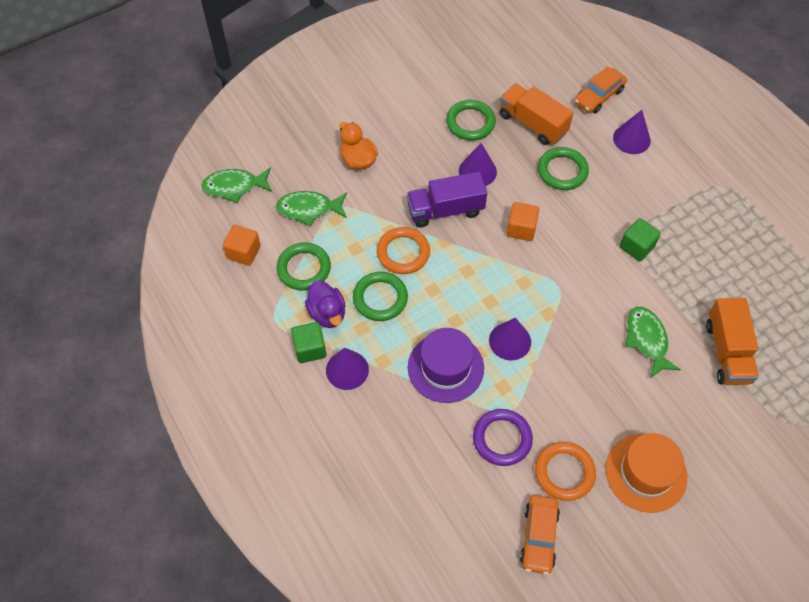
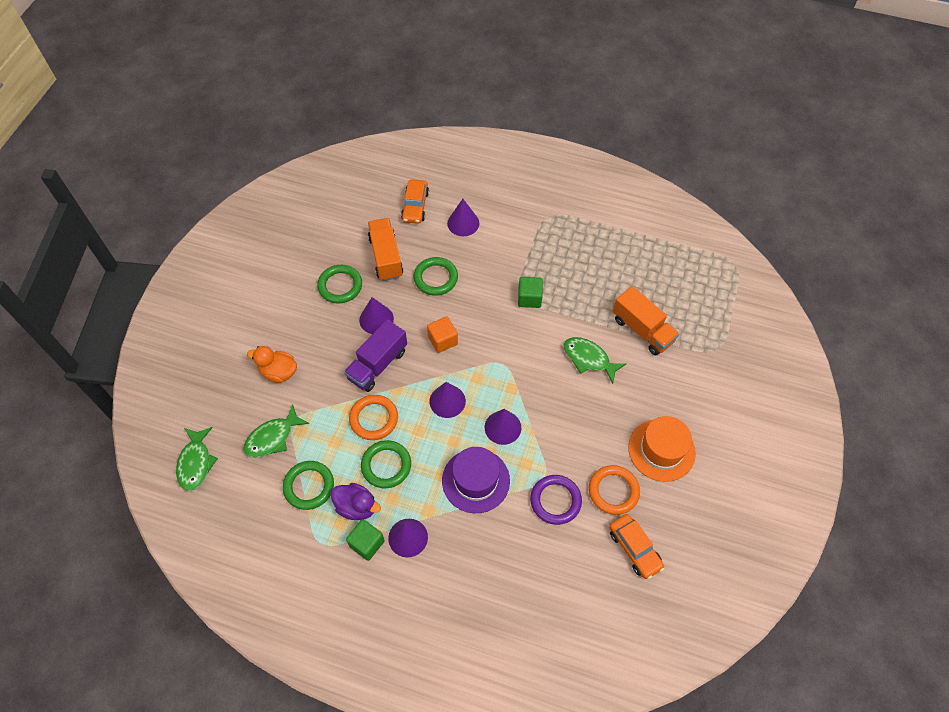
camera: 40 degrees left, 0 degrees up
green fish [201,167,272,203] -> green fish turned 45 degrees counterclockwise [176,427,218,491]
orange cube [223,225,261,266] -> none
orange truck [500,83,573,145] -> orange truck turned 75 degrees clockwise [368,218,403,281]
none -> purple cone [429,382,466,418]

